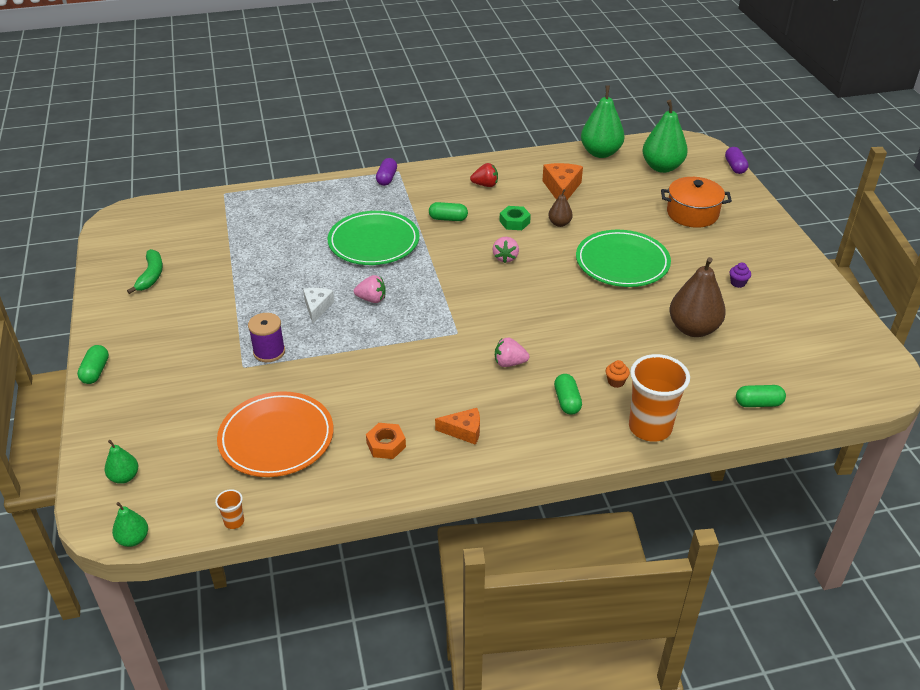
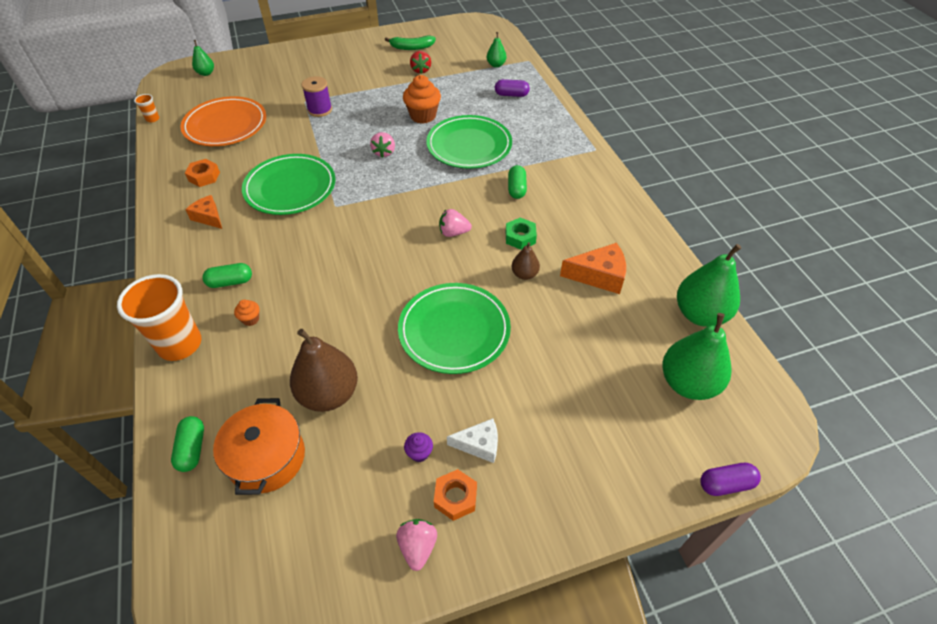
camera: 85 degrees right, 10 degrees up
green capsule [77,345,109,384] -> none
green pear [112,502,148,547] -> green pear moved to [487,32,507,68]
white cheese [303,288,334,323] -> white cheese moved to [447,418,498,463]
purple capsule [376,158,397,186] -> purple capsule moved to [495,79,530,97]
orange cheese [435,408,480,445] -> orange cheese turned 135 degrees clockwise [185,195,222,229]
red strawberry [470,163,498,187] -> red strawberry moved to [410,51,431,74]
pink strawberry [495,337,529,367] -> pink strawberry moved to [396,519,437,571]
orange pot [661,177,732,228] -> orange pot moved to [213,398,305,495]
none -> green plate [242,154,336,215]
none -> orange cupcake [403,75,441,124]
none -> orange nut [434,469,477,521]

